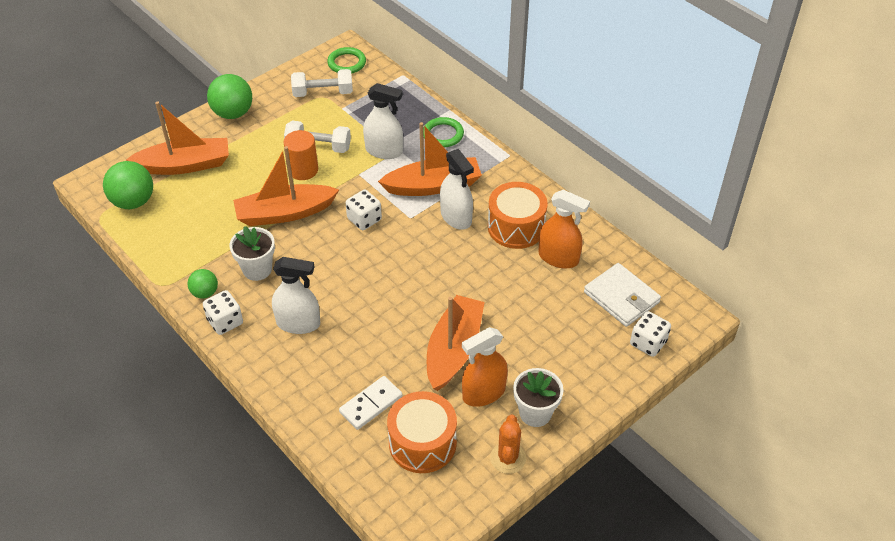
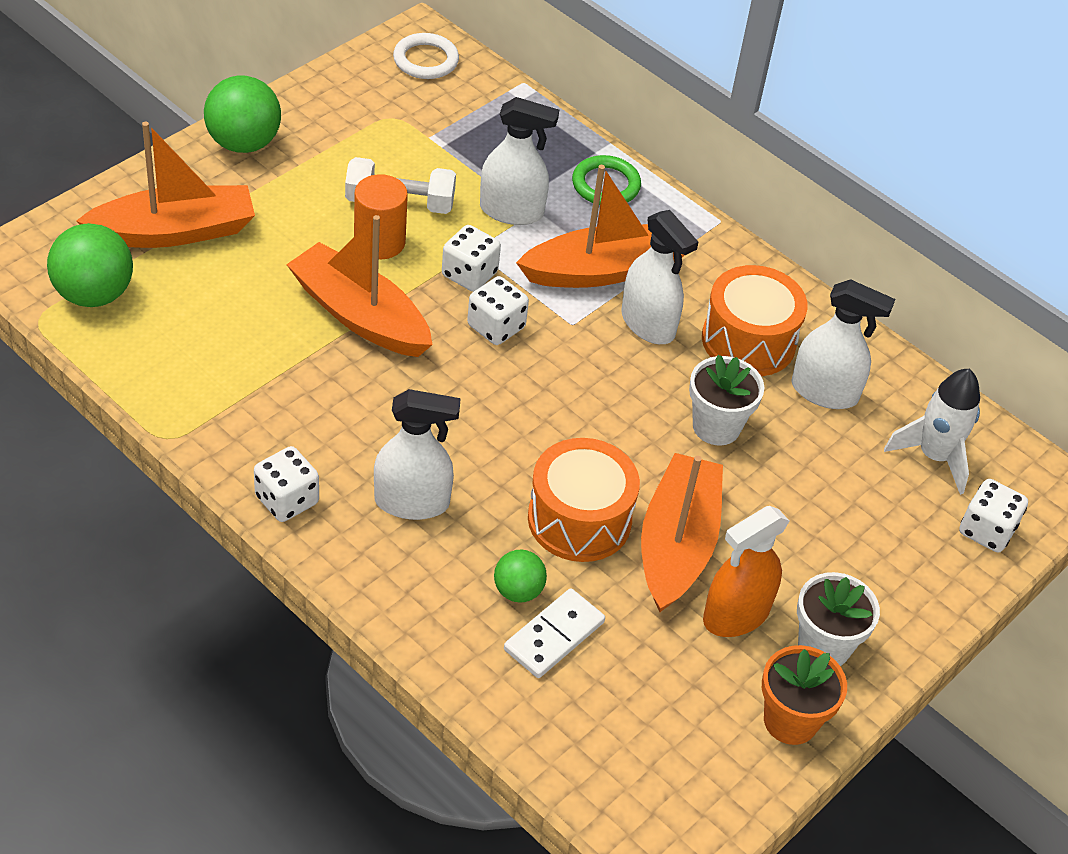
camera: 10 degrees left, 0 degrees up
green ball [188,269,218,299] -> green ball moved to [494,550,547,603]
white flower pot [229,226,275,281] -> white flower pot moved to [689,355,764,446]
orange boat [233,146,339,226] -> orange boat turned 60 degrees clockwise [286,215,432,357]
white dumbbell [291,69,353,97] -> none
green ring [327,47,366,74] -> white ring [393,33,459,79]
orange drum [387,391,457,473] -> orange drum moved to [528,438,640,562]
orange cactus [490,414,526,474] -> orange flower pot [762,645,847,745]
orange spray bottle [538,190,590,269] -> white spray bottle [792,279,895,409]
white wallet [584,263,661,327] -> white rocket [884,369,980,495]
none -> white dice [442,225,501,292]

